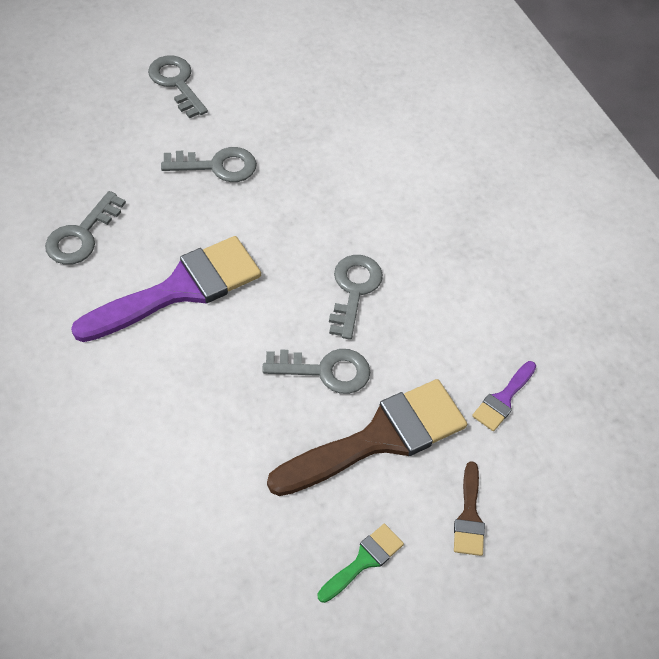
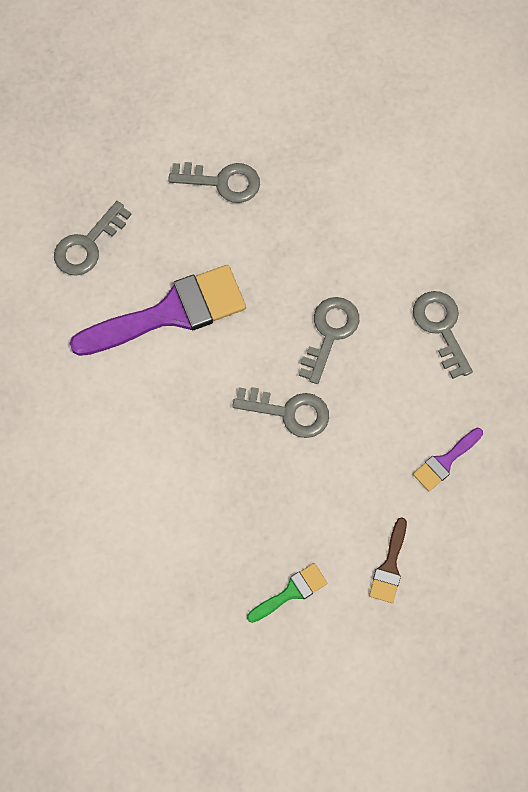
camera: 15 degrees right, 15 degrees up
grey key [148,56,208,118] -> grey key moved to [413,291,473,379]
brown brush [267,379,467,496] -> none

